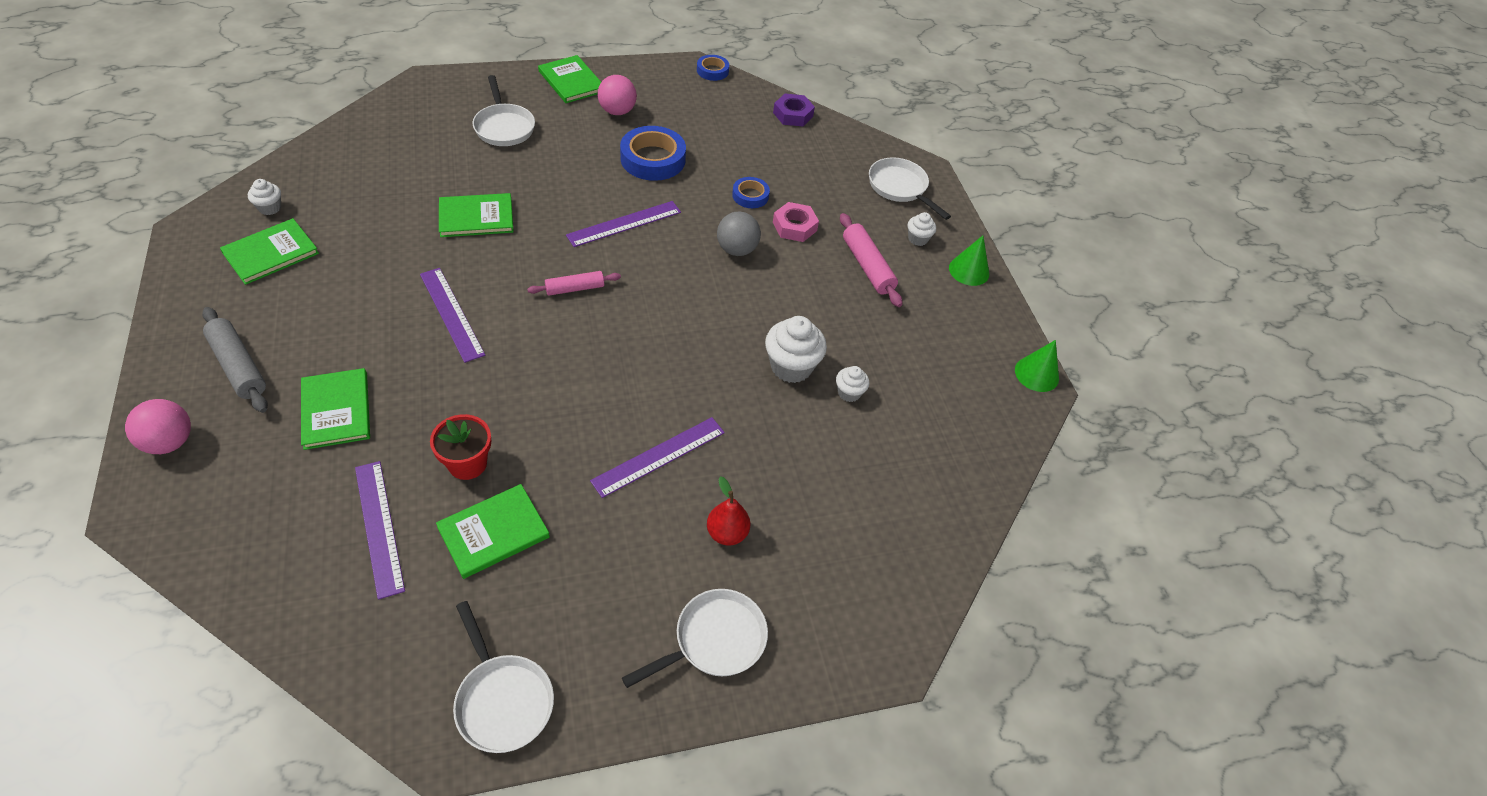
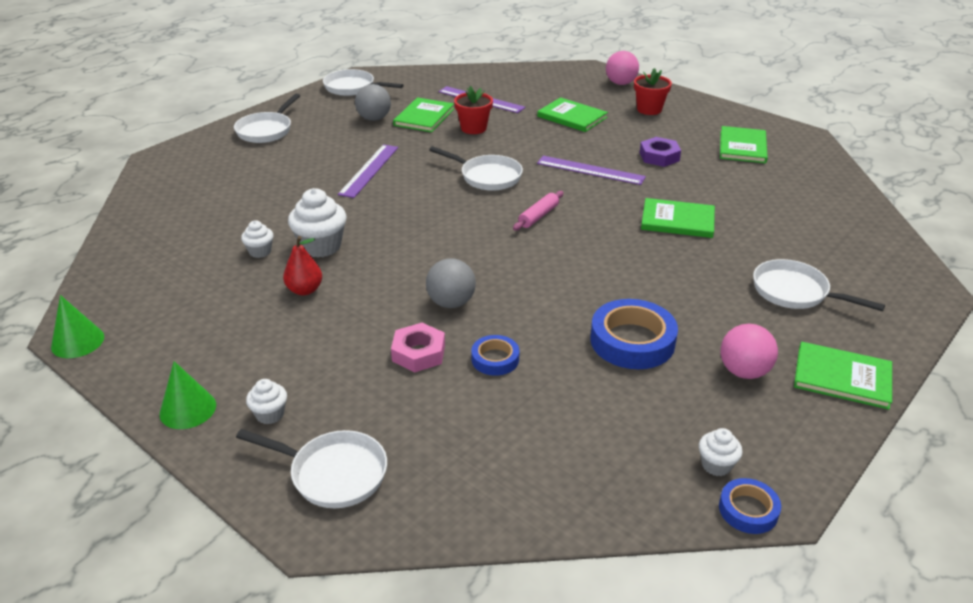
camera: 150 degrees right, 15 degrees down
grey rolling pin [202,307,268,413] -> red flower pot [634,68,672,115]
white cupcake [248,179,281,215] -> white cupcake moved to [699,428,743,476]
green book [439,193,514,237] -> green book turned 60 degrees clockwise [641,198,715,238]
purple ruler [566,201,681,247] -> none
red pear [707,476,750,545] -> red pear moved to [283,236,322,296]
purple nut [773,94,815,127] -> purple nut moved to [640,137,681,167]
pink rolling pin [840,213,902,307] -> none
none -> grey ball [355,84,391,121]
none -> white pan [429,146,523,191]

